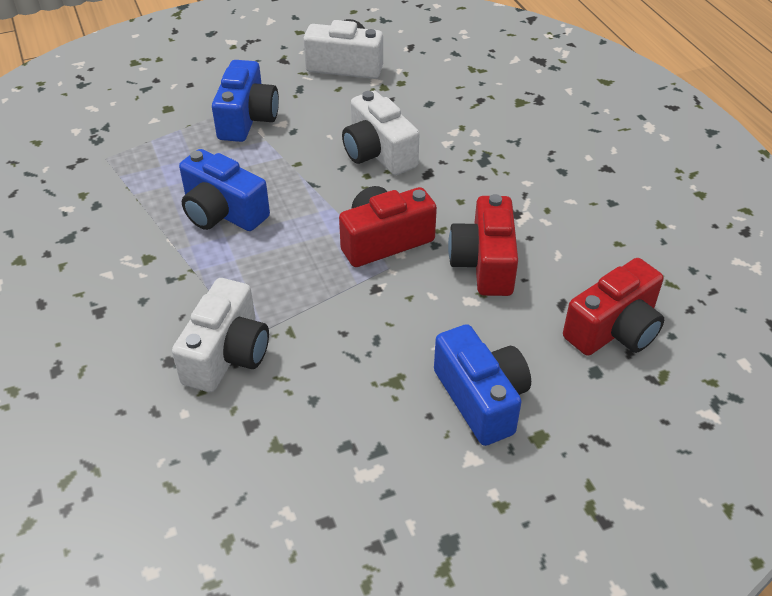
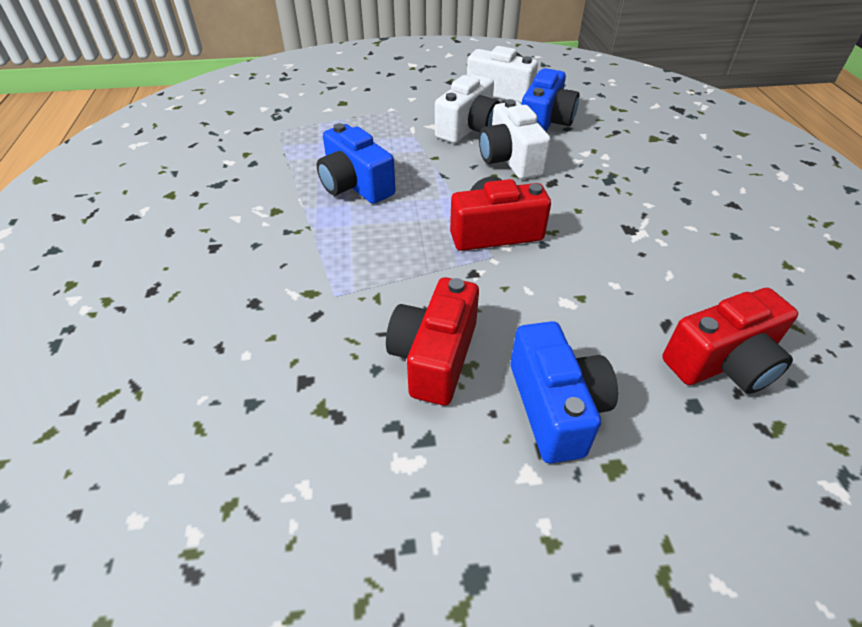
camera: 15 degrees right, 0 degrees up
white camera [172,278,269,392] -> white camera moved to [435,74,500,143]
blue camera [212,60,279,142] -> blue camera moved to [522,68,579,132]
red camera [448,194,518,296] -> red camera moved to [386,277,479,405]

